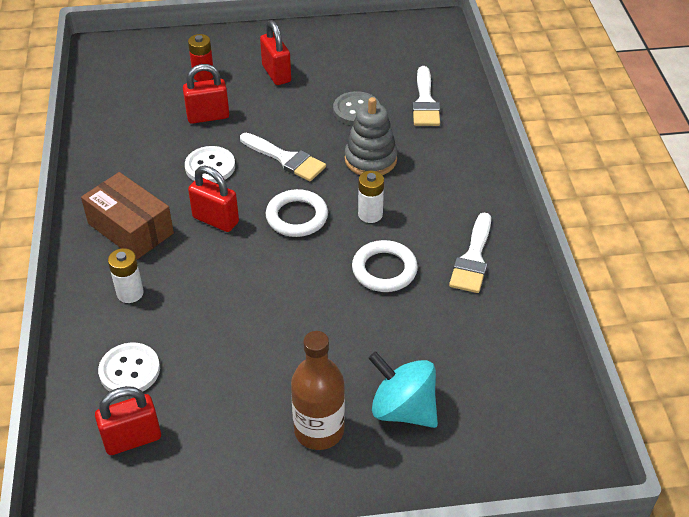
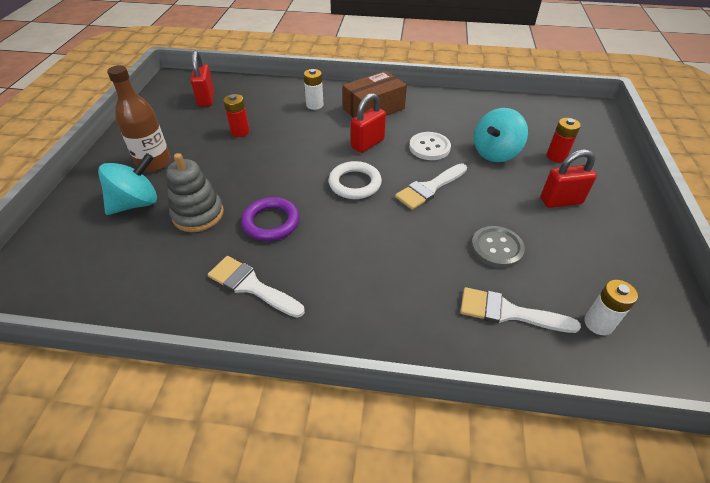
camera: 105 degrees right, 0 degrees up
white button [98,343,160,392] -> none
red padlock [183,64,229,124] -> turquoise spinning top [474,108,528,162]
grey stacking toy [345,97,397,175] -> grey stacking toy moved to [166,153,224,232]
white ring [352,240,418,292] -> purple ring [241,197,300,241]
white battery [358,171,384,223] -> white battery moved to [585,280,638,335]
none -> red battery [223,94,250,137]

